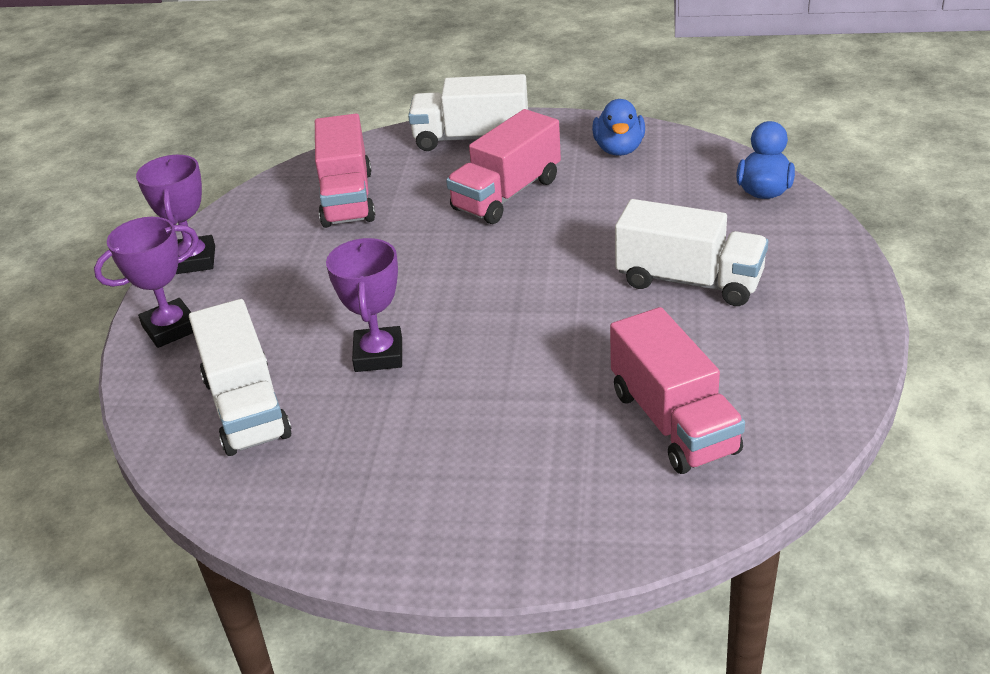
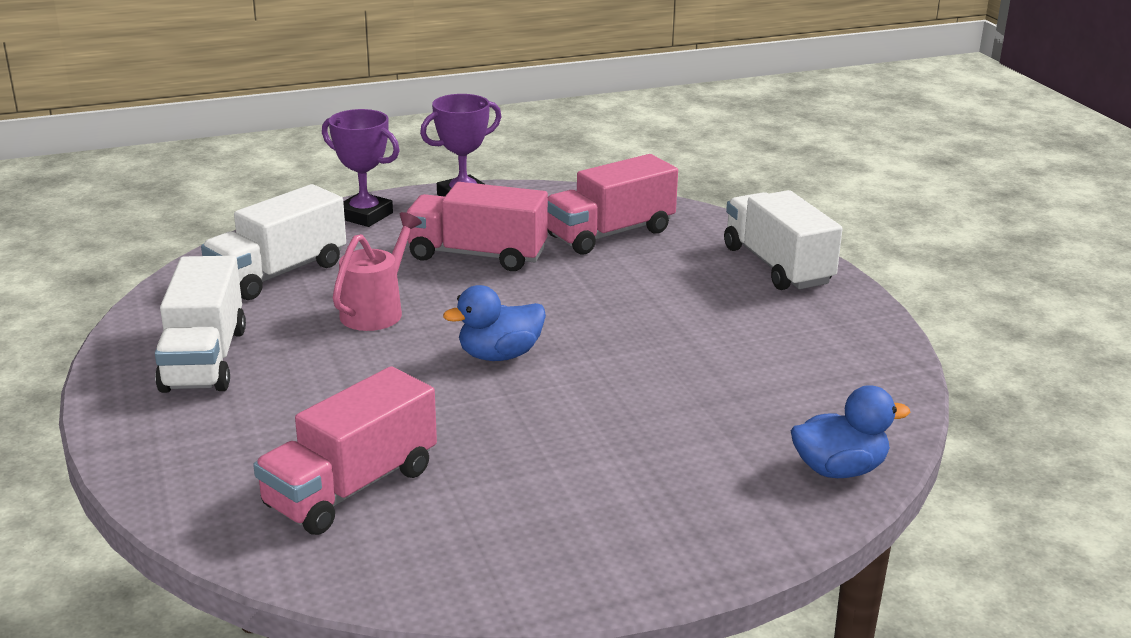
camera: 60 degrees right, 10 degrees down
purple trophy [326,238,402,372] -> pink watering can [333,212,422,331]
pink truck [446,109,561,224] -> pink truck moved to [406,182,548,271]
blue duck [592,99,645,156] -> blue duck moved to [443,285,546,361]
white truck [615,199,768,306] -> white truck moved to [155,256,246,393]

